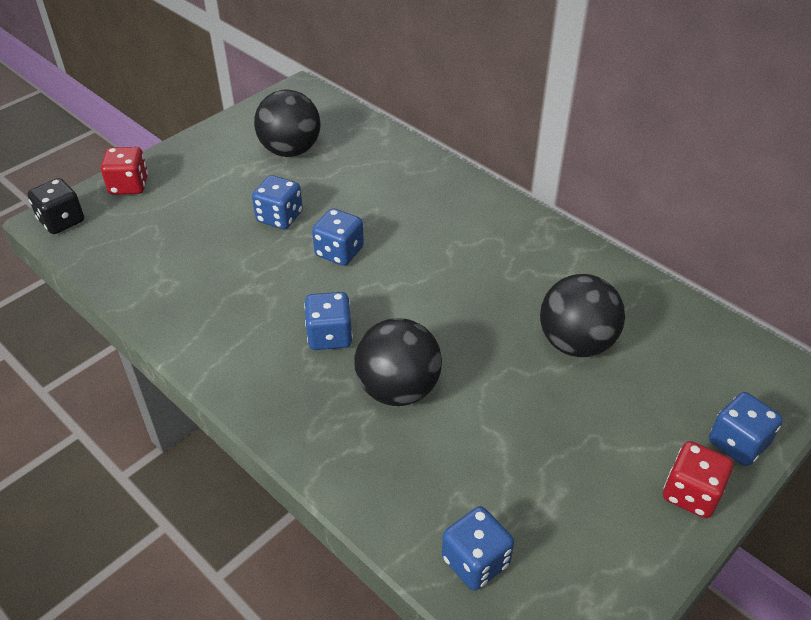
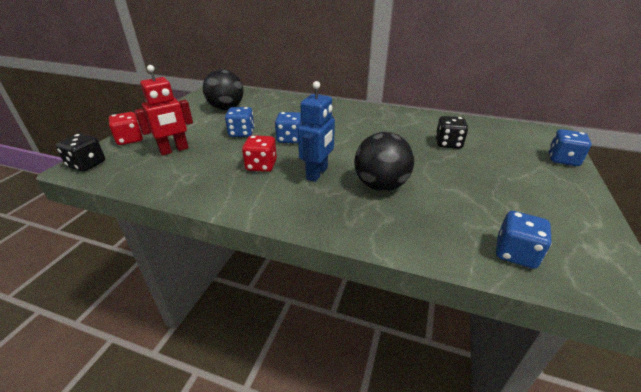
camera: 25 degrees left, 10 degrees down
blue dice [304,292,353,350] -> blue robot [298,81,335,182]
black ball [540,274,625,357] -> black dice [435,116,468,149]
red dice [663,441,733,518] -> red dice moved to [242,135,277,172]
none -> red robot [135,65,193,156]

